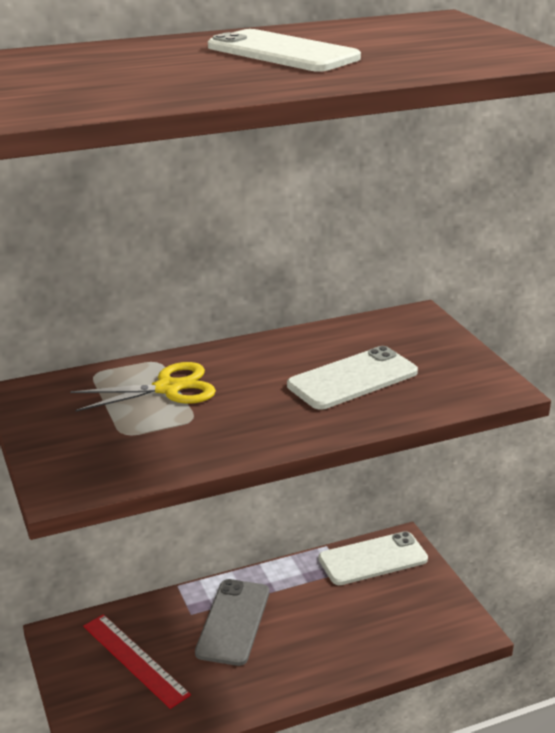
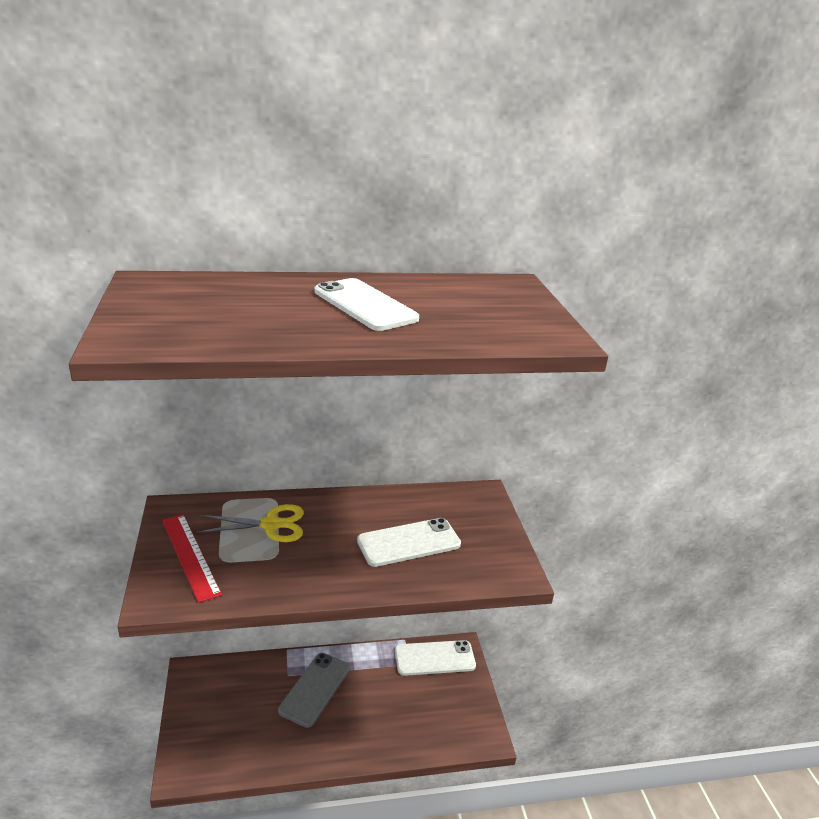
camera: 10 degrees right, 0 degrees up
red ruler [83,614,191,709] -> red ruler moved to [162,514,222,603]

